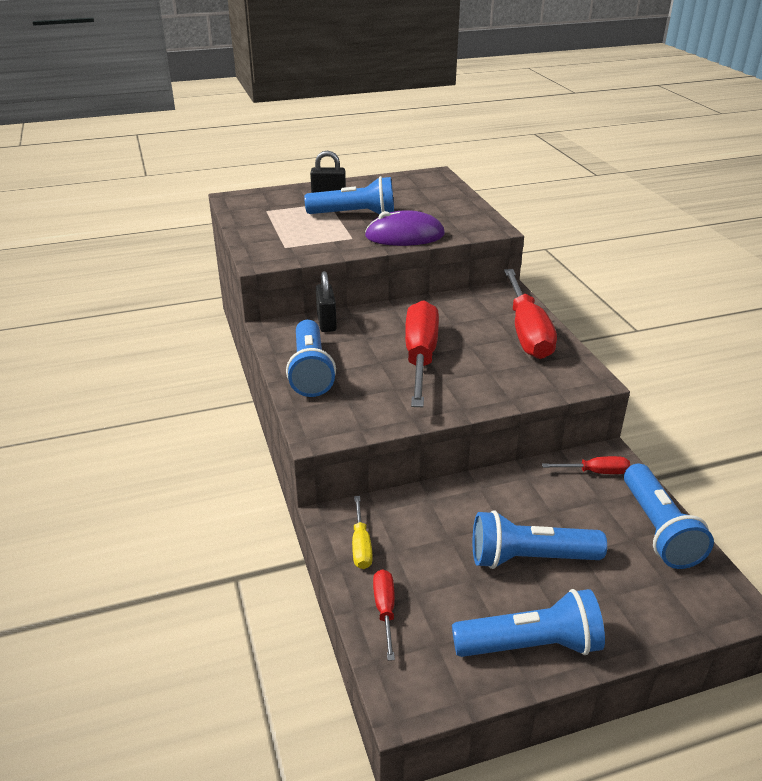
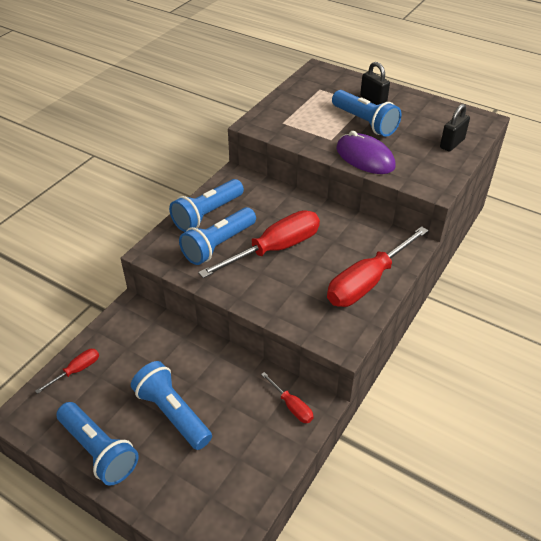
camera: 50 degrees right, 10 degrees up
black padlock [316,271,337,332] -> black padlock moved to [440,104,470,152]
yellow screwdriver [352,496,373,569] -> none
blue flashlight [624,464,714,569] -> blue flashlight moved to [179,207,256,265]

